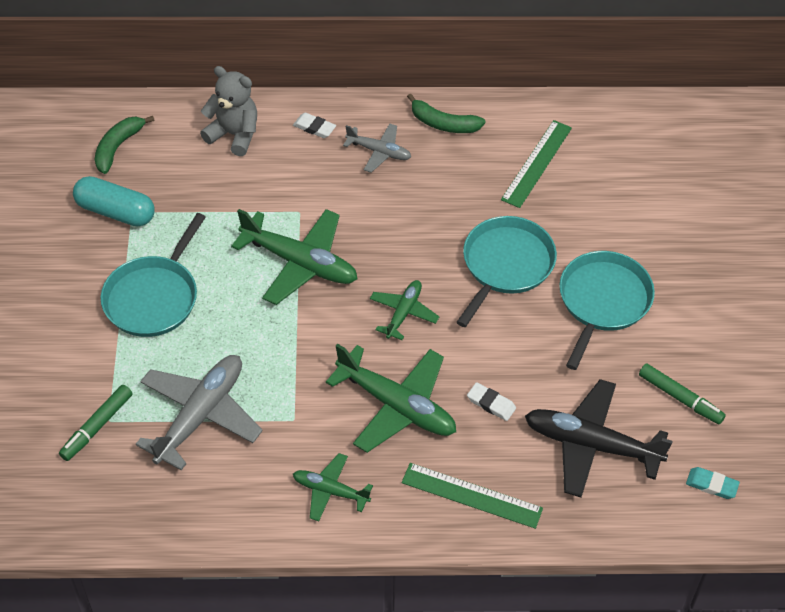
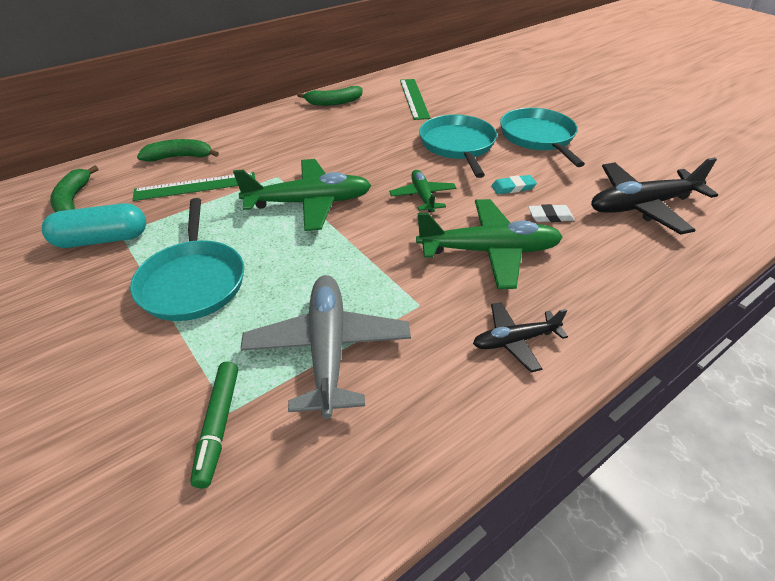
camera: 35 degrees left, 10 degrees down
grey teddy bear [200,66,257,156] -> green banana [137,139,219,162]
white eraser [293,113,336,138] -> none
green plane [293,453,373,521] -> black plane [473,302,568,373]
grey plane [343,123,411,173] -> none
green ruler [402,463,543,529] -> green ruler moved to [133,172,255,201]
green marker [639,363,726,425] -> none
turquoise eraser [686,467,740,499] -> turquoise eraser moved to [491,175,537,194]

